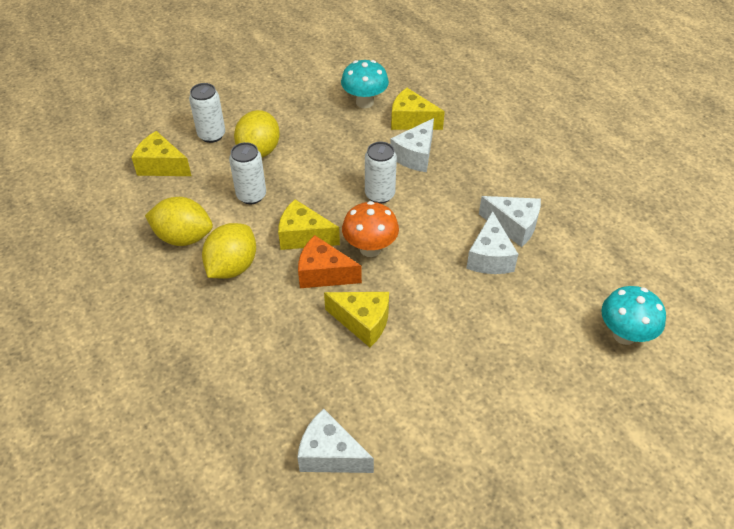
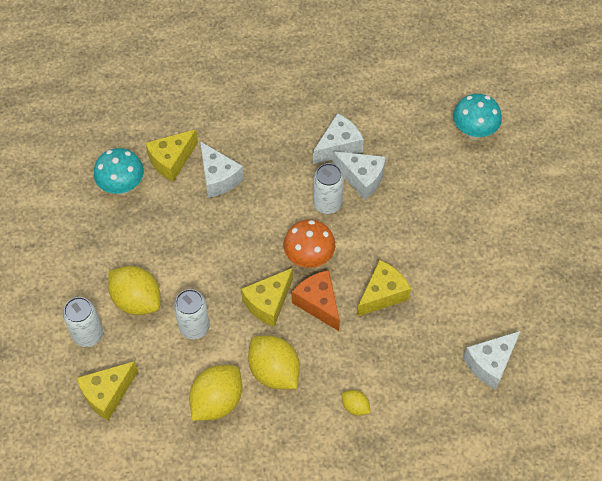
camera: 65 degrees left, 10 degrees up
orange cheese [298,235,362,288] -> orange cheese turned 105 degrees clockwise [292,270,340,331]
white can [365,142,397,204] -> white can moved to [313,163,344,214]
none -> yellow lemon [342,390,370,416]

